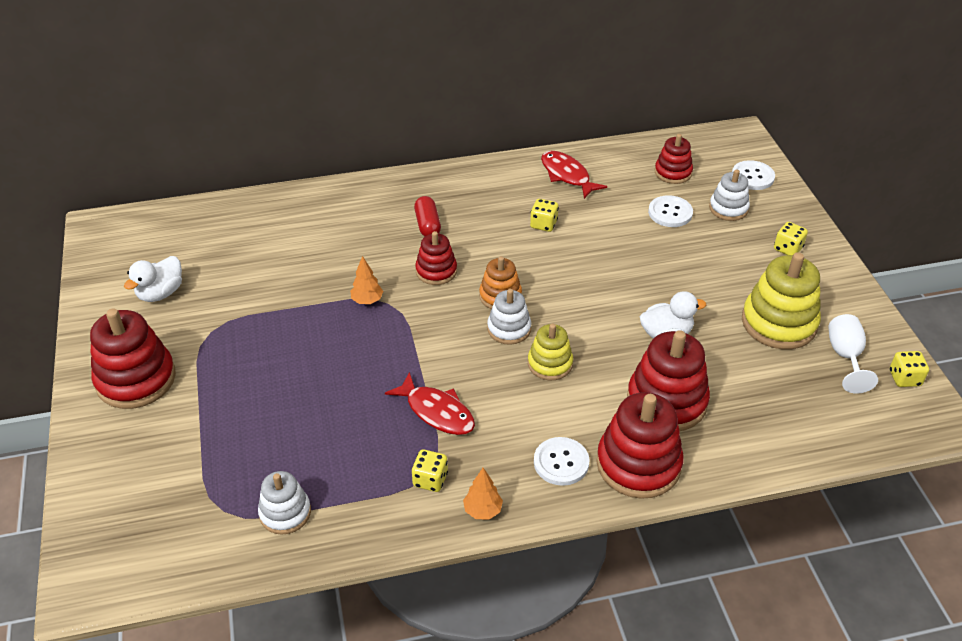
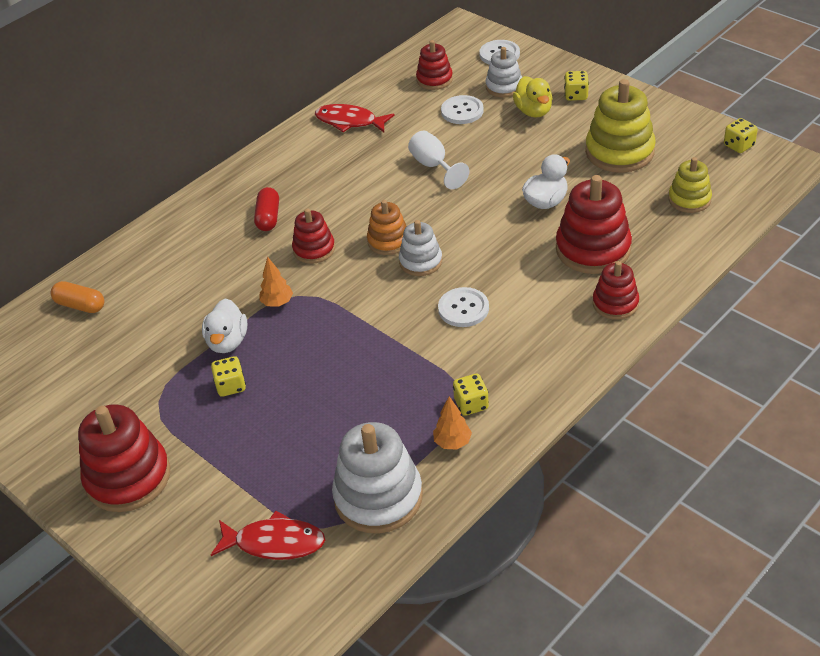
camera: 30 degrees left, 0 degrees up
white duck [124,256,182,302] -> white duck moved to [202,298,247,353]
white stacking toy [258,471,311,535] -> white stacking toy [332,422,423,533], size x1.71
red fish [385,372,475,435] -> red fish moved to [211,511,325,560]
red capsule [414,196,441,236] -> red capsule turned 45 degrees clockwise [254,187,279,231]
orange tree [463,468,503,519] -> orange tree moved to [433,396,472,450]
yellow stacking toy [528,324,573,380] -> yellow stacking toy moved to [668,157,712,213]
yellow dice [530,199,559,232] -> yellow dice moved to [211,356,246,397]
white button [534,437,589,486] -> white button moved to [438,287,489,327]
red stacking toy [596,392,684,499] -> red stacking toy [593,261,639,320], size x0.58
white goblet [829,314,878,394] -> white goblet moved to [408,131,469,189]
none -> orange capsule [51,281,104,313]
none -> yellow duck [513,76,553,117]

